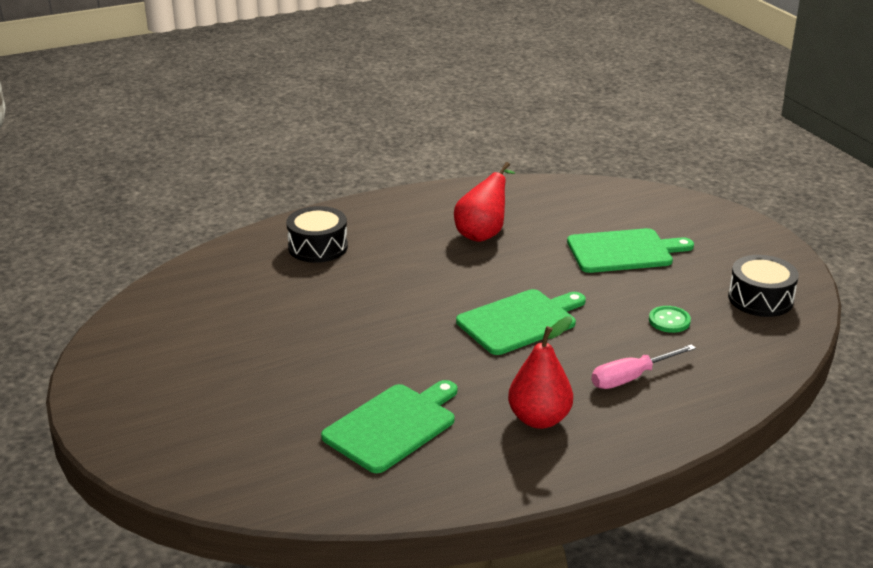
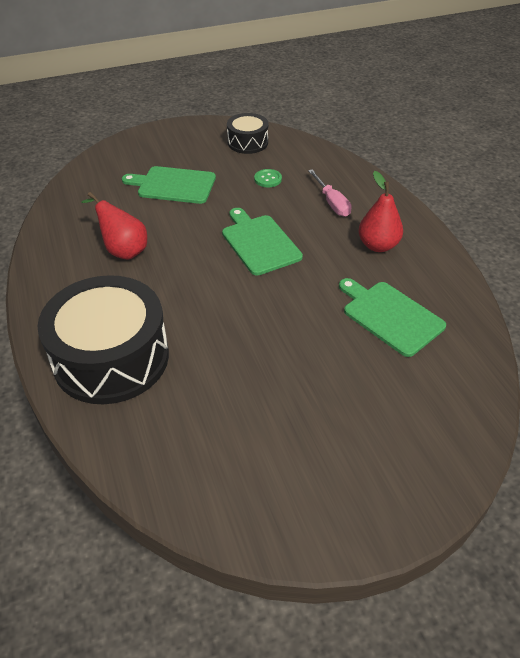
camera: 85 degrees left, 15 degrees up
black drum [286,206,348,263] -> black drum [37,275,169,404], size x1.95
green cutting board [567,228,694,273] -> green cutting board turned 75 degrees counterclockwise [122,166,216,204]

